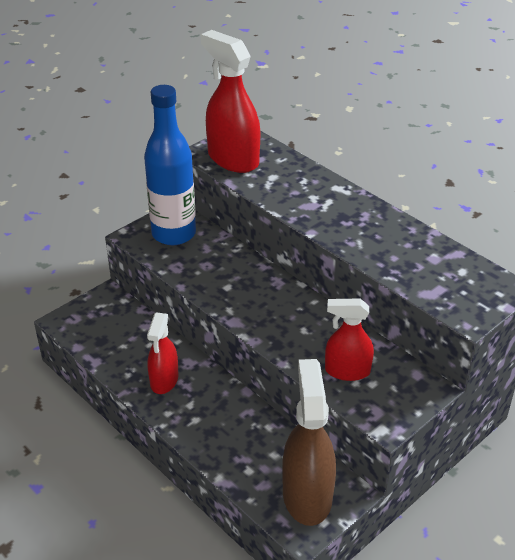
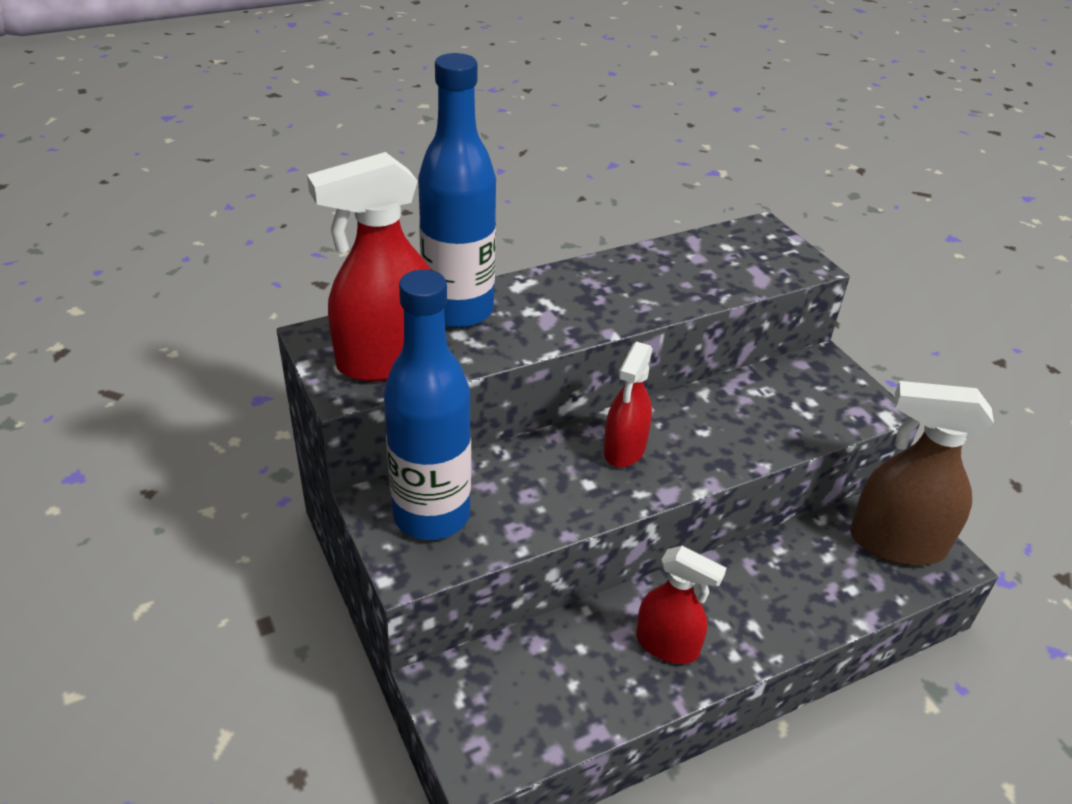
camera: 75 degrees left, 0 degrees up
red spray bottle [325,298,374,381] -> red spray bottle moved to [604,341,653,468]
none -> blue bottle [418,53,496,328]

